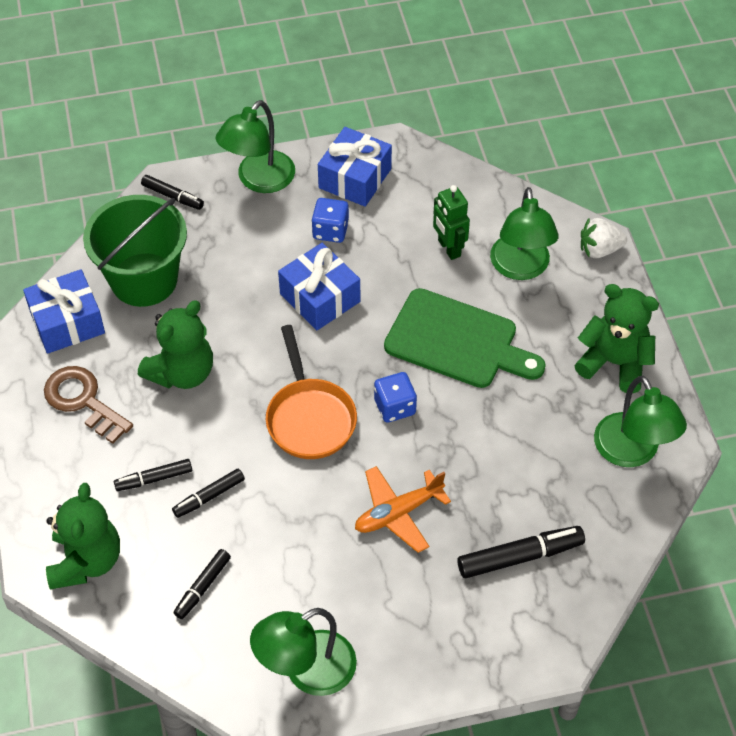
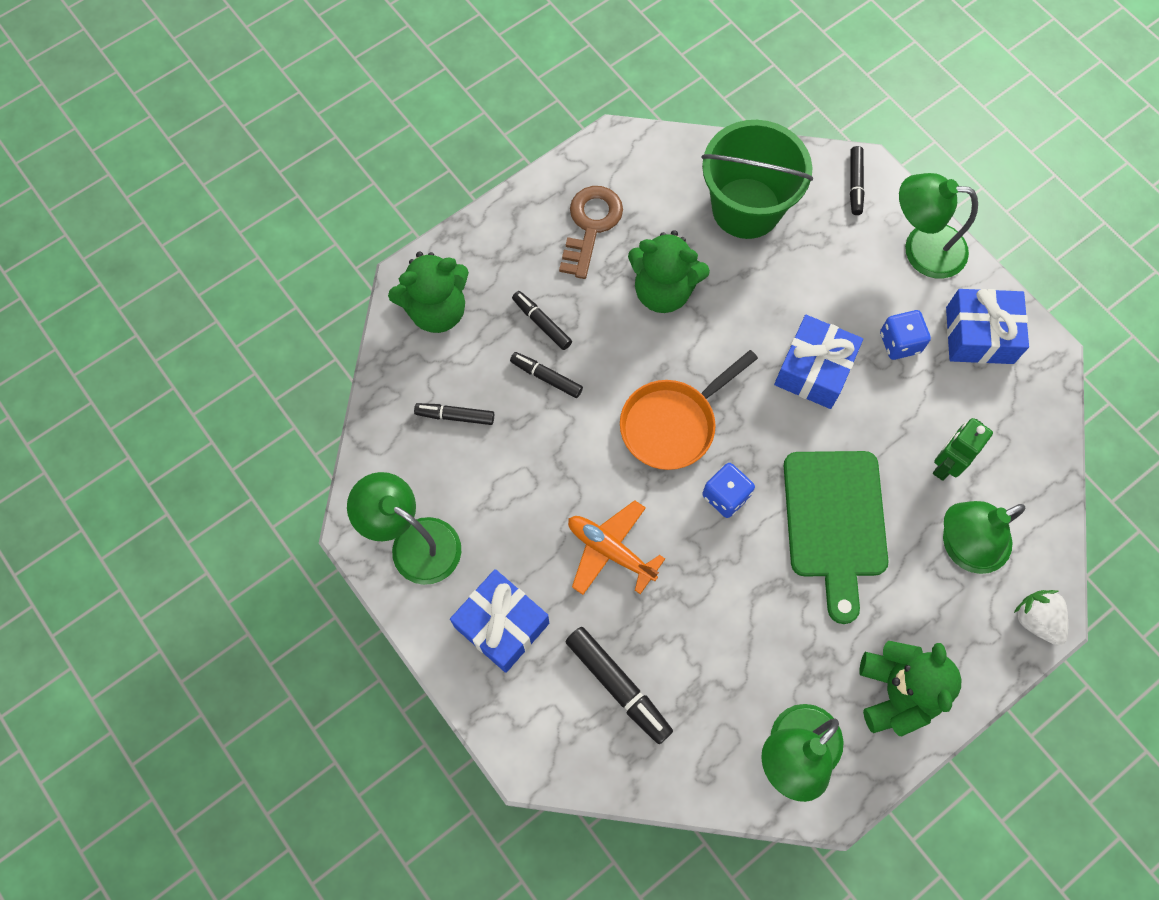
camera: 65 degrees right, 15 degrees up
blue gift [23,269,105,354] -> blue gift moved to [450,569,549,673]

